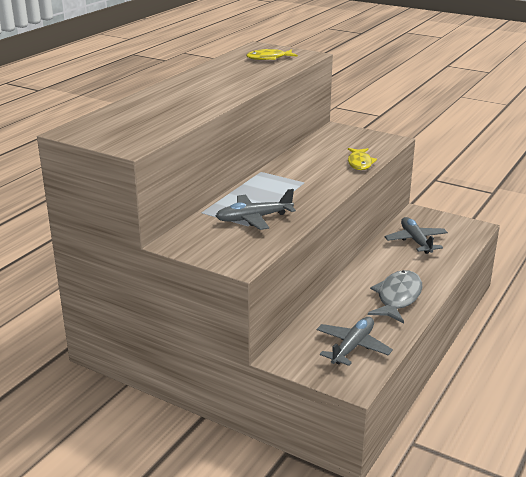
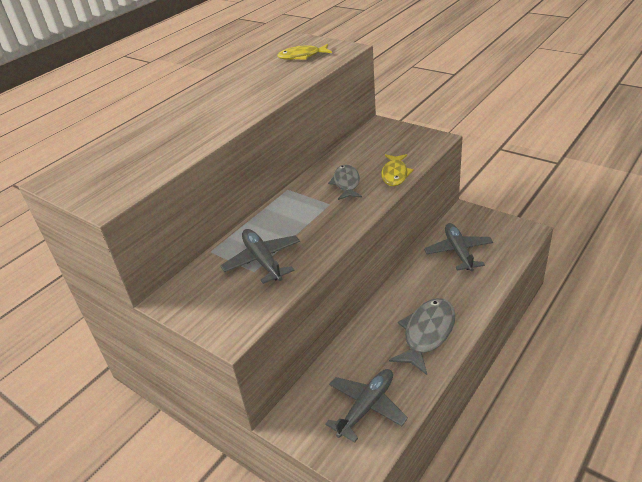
camera: 10 degrees right, 10 degrees up
grey plane [216,189,296,230] -> grey plane turned 75 degrees clockwise [221,229,300,284]
none -> grey fish [328,165,362,200]

